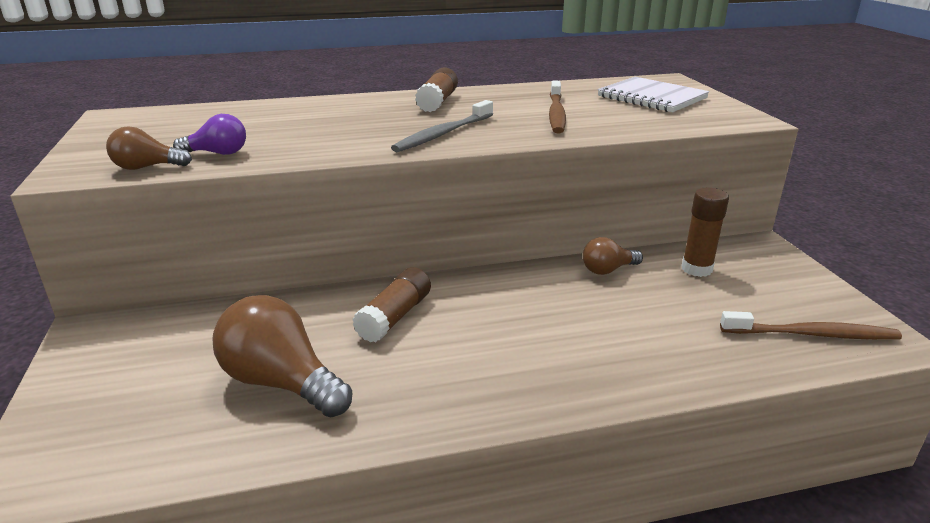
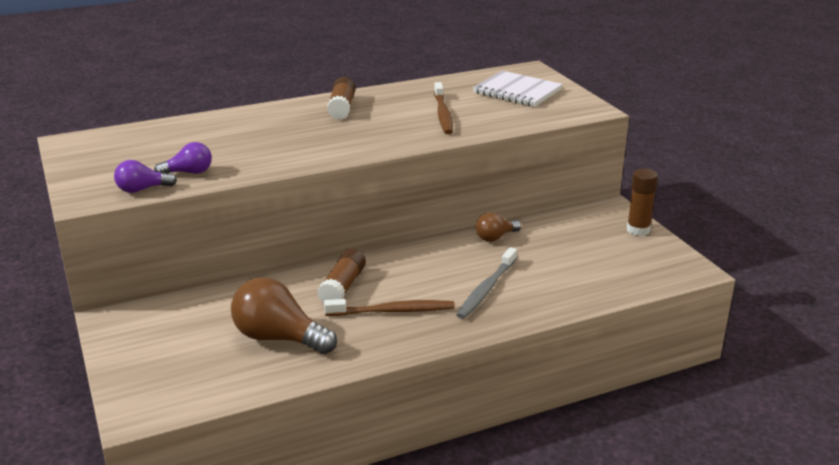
camera: 10 degrees left, 0 degrees up
brown light bulb [106,126,192,170] -> purple light bulb [114,160,177,193]
grey toothbrush [391,100,493,152] -> grey toothbrush moved to [456,247,517,319]
brown glue stick [682,188,729,277] -> brown glue stick moved to [627,168,658,236]
brown toothbrush [720,311,902,340] -> brown toothbrush moved to [324,299,455,316]

